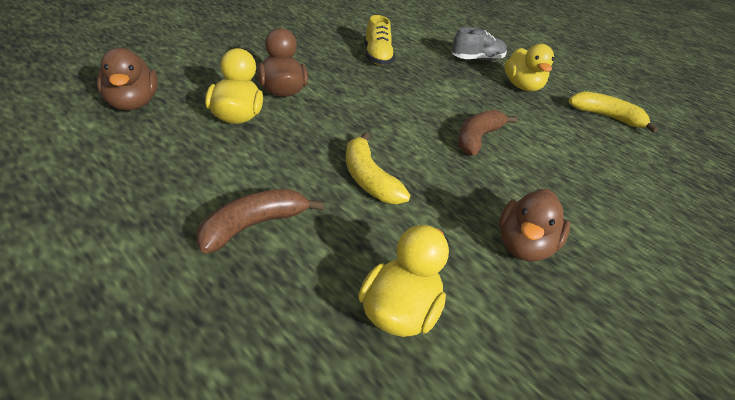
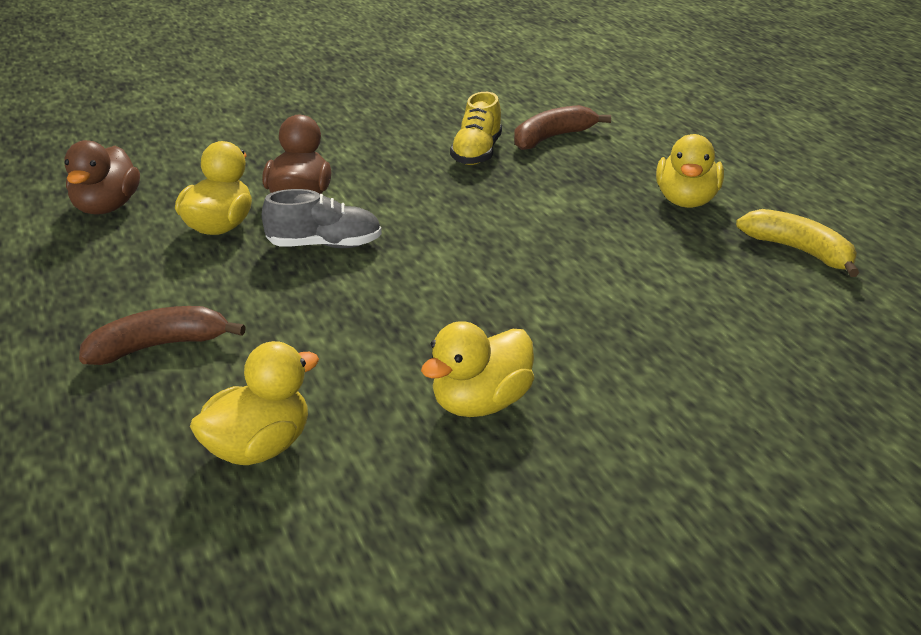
camera: 25 degrees right, 5 degrees down
yellow banana [345,132,410,205] -> none
grey shoe [452,27,507,61] -> grey shoe moved to [262,189,382,248]
brown banana [458,109,517,156] -> brown banana moved to [514,105,611,150]
brown duck [499,189,570,261] -> yellow duck [421,321,534,417]

